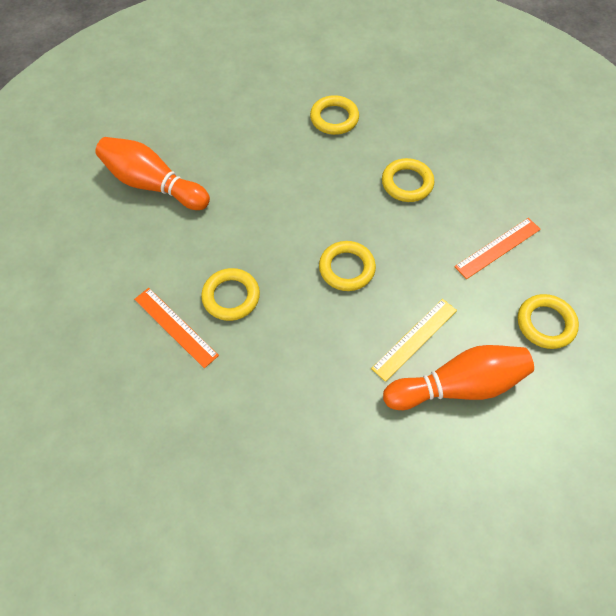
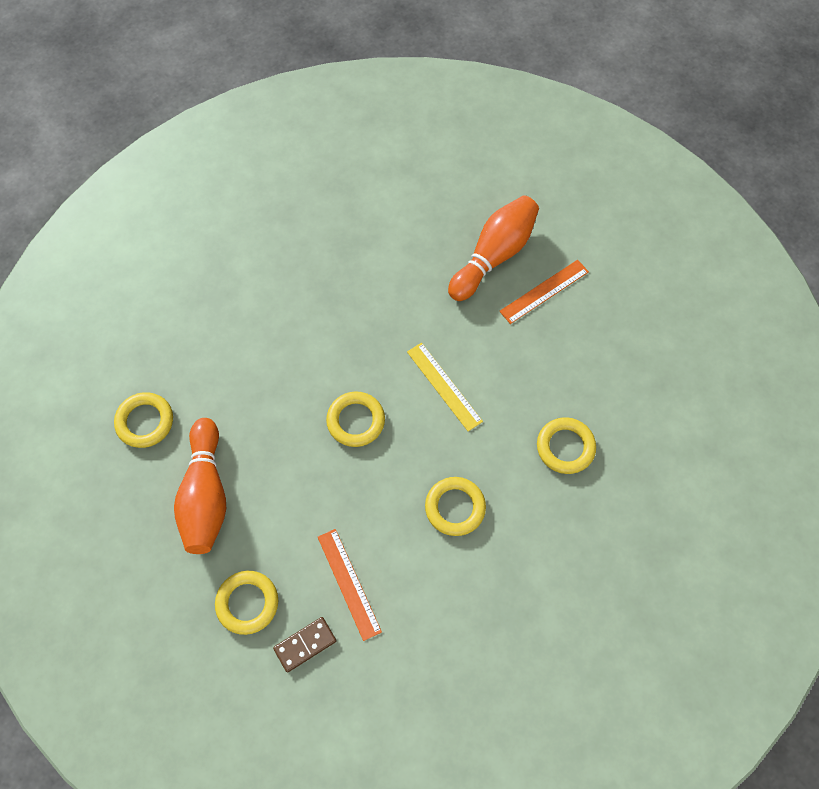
camera: 100 degrees right, 5 degrees up
orange ruler [134,288,219,368] -> orange ruler moved to [499,260,589,324]
yellow ring [201,268,260,321] -> yellow ring moved to [114,392,173,448]
yellow ruler [371,299,457,382] -> yellow ruler moved to [407,342,483,431]
none -> brown domino [273,617,336,672]

